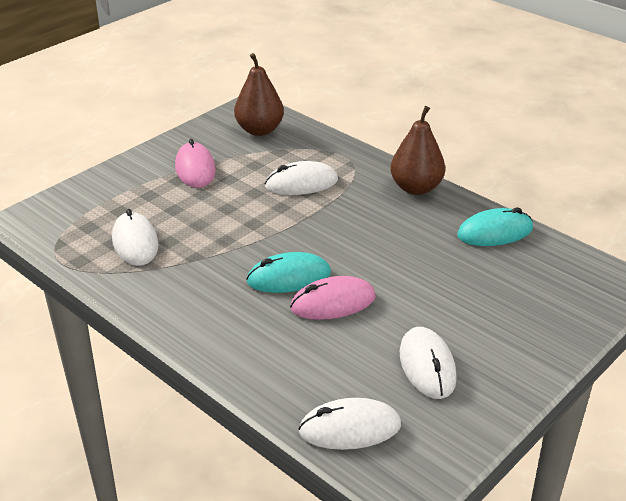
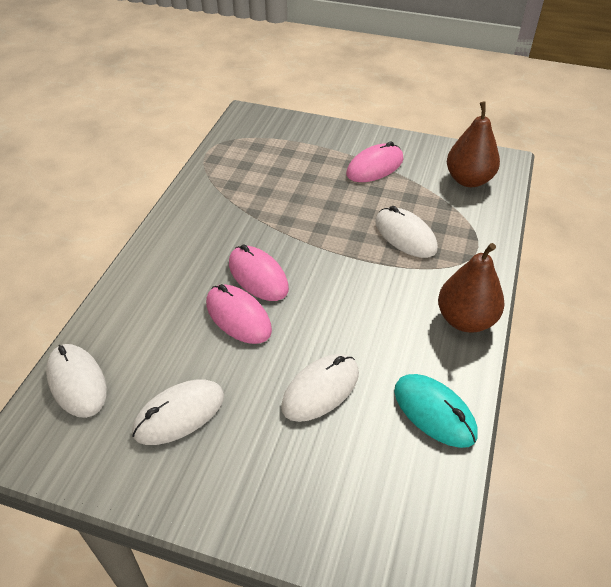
camera: 65 degrees right, 10 degrees up
white mouse [112,209,158,266] -> white mouse moved to [281,354,359,422]
turquoise mouse [246,252,331,293] -> pink mouse [229,245,289,301]

